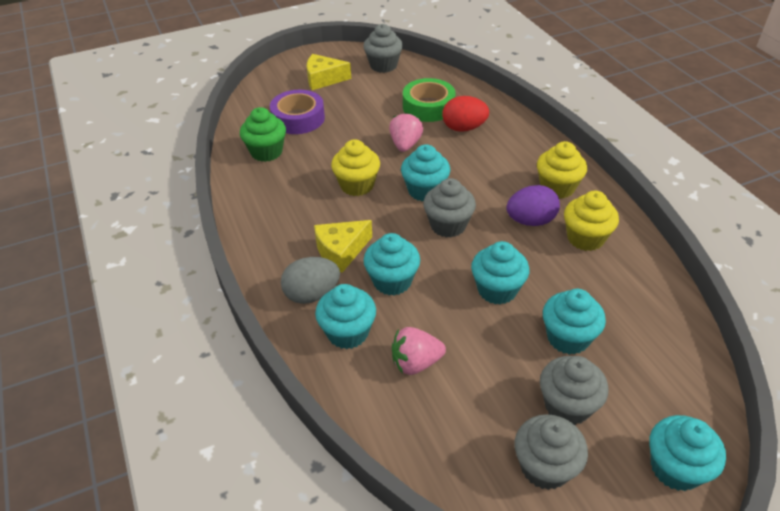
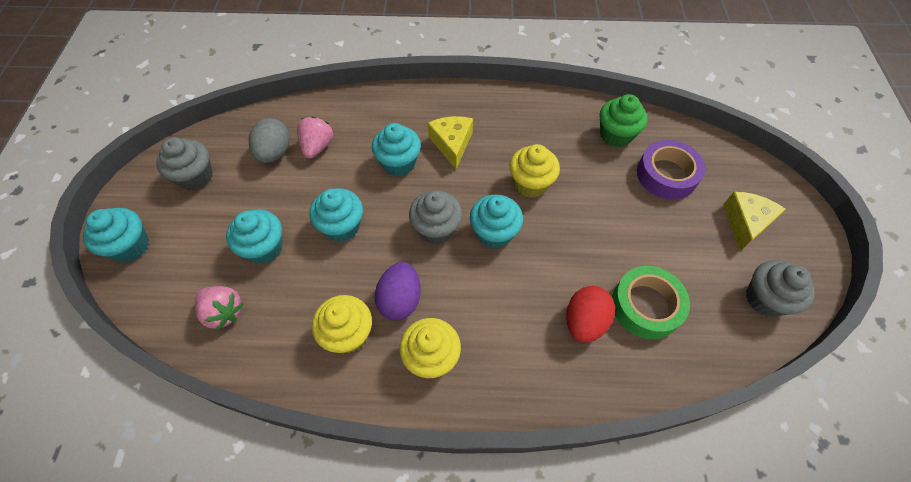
camera: 115 degrees right, 15 degrees up
grey egg [281,257,340,304] -> grey egg moved to [249,118,290,163]
turquoise cupcake [315,284,376,349] -> none
pink strawberry [389,112,423,152] -> pink strawberry moved to [195,286,244,330]
grey cupcake [540,356,608,425] -> none

